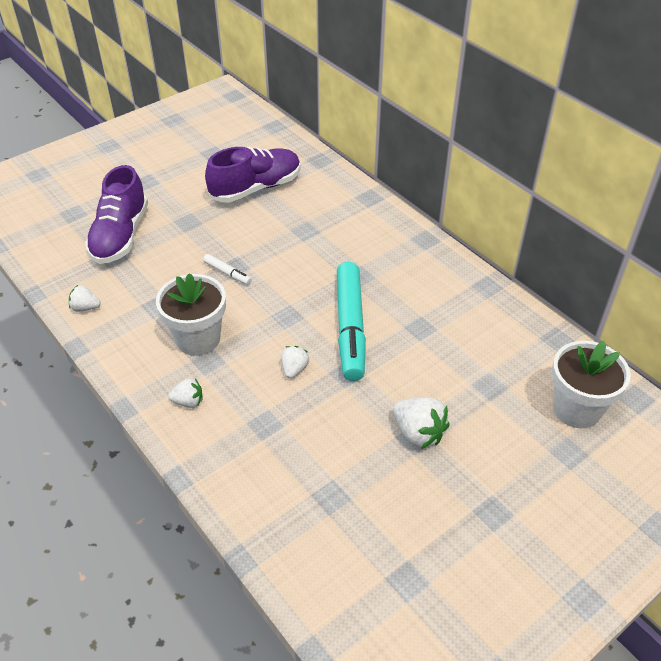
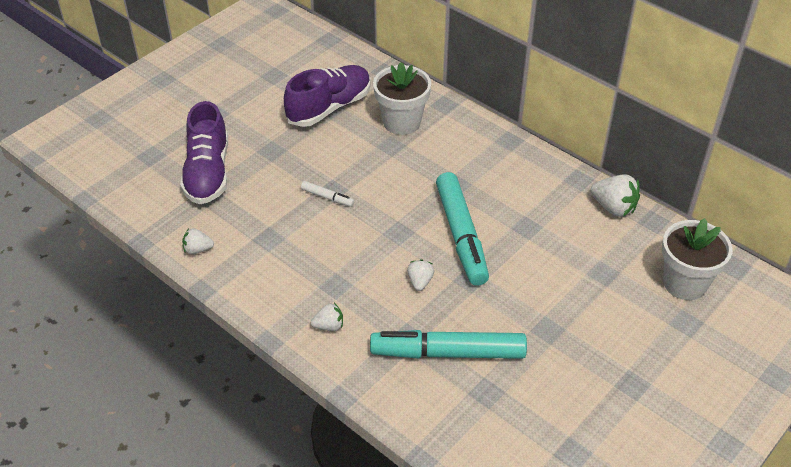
camera: 10 degrees left, 0 degrees up
white flower pot [156,273,226,356] -> white flower pot moved to [373,62,431,135]
white strawberry [393,397,450,449] -> white strawberry moved to [591,174,640,217]
none -> turquoise marker [370,330,527,359]

